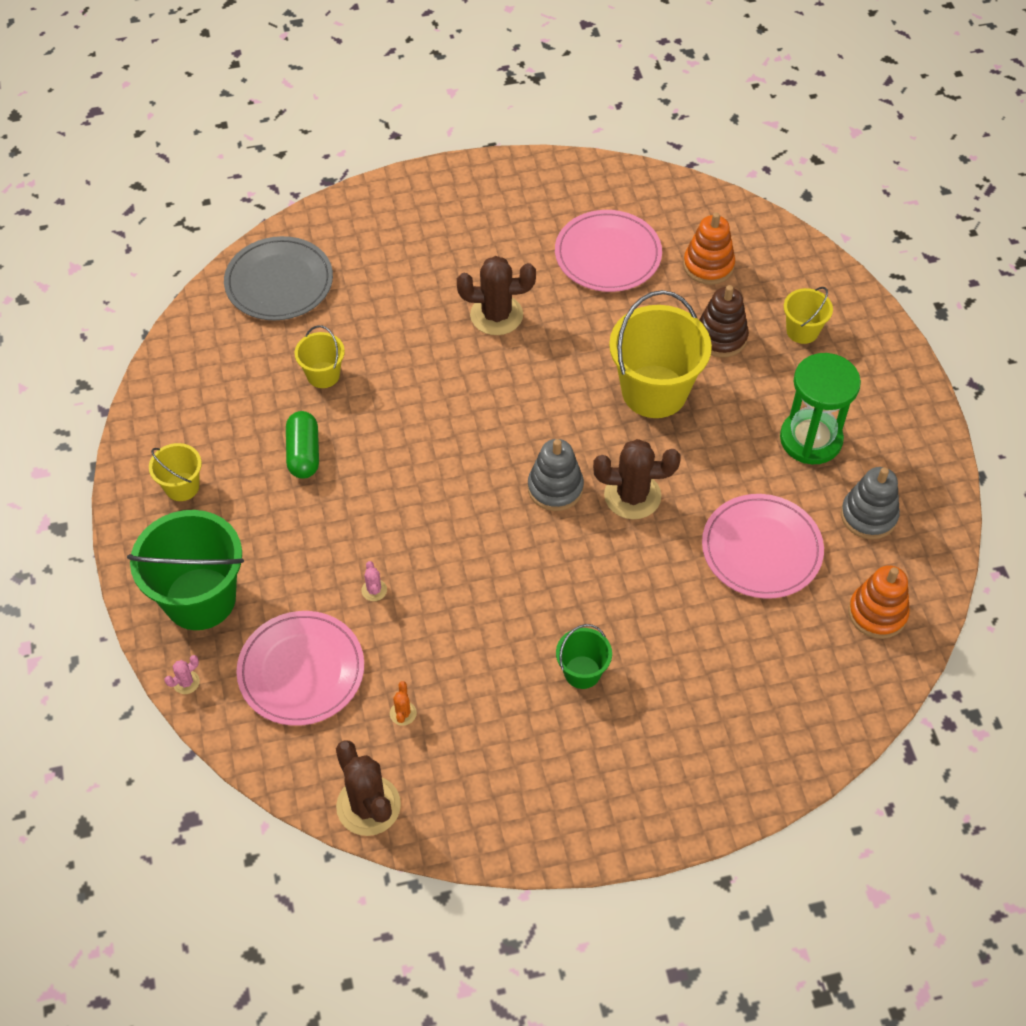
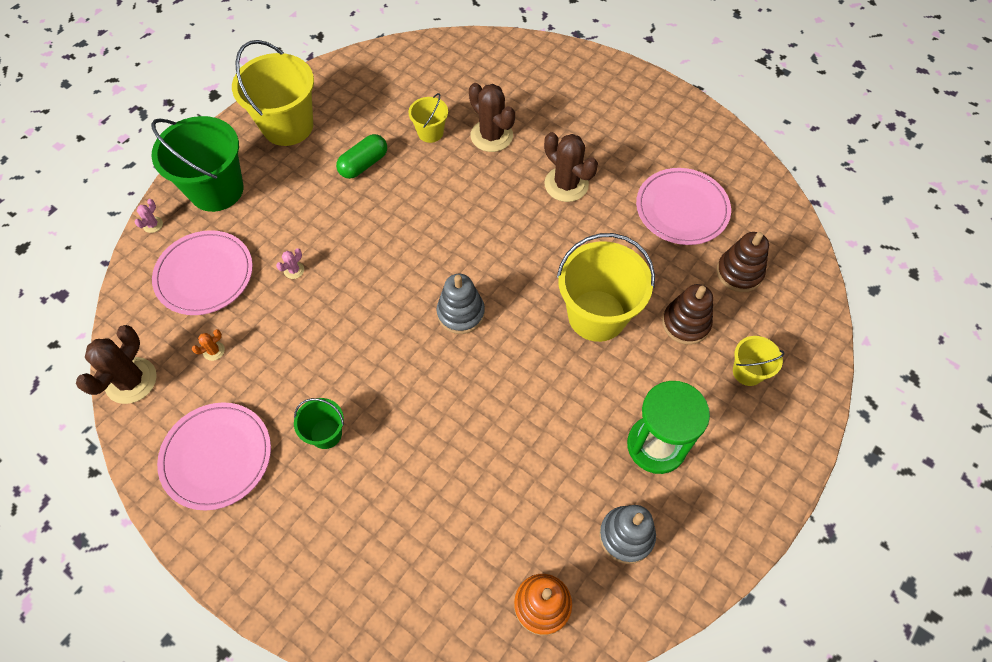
camera: 50 degrees right, 5 degrees up
yellow bucket [149,443,202,501] -> yellow bucket [232,40,314,146], size x1.99
pink cactus [165,655,200,694] -> pink cactus turned 75 degrees counterclockwise [135,199,163,233]
grey plate [224,236,333,320] -> none
brown cactus [593,439,681,519] -> brown cactus moved to [469,83,515,152]
orange stacking toy [683,212,735,285] -> brown stacking toy [716,232,769,292]
pink plate [702,494,824,599] -> pink plate moved to [157,402,271,511]

